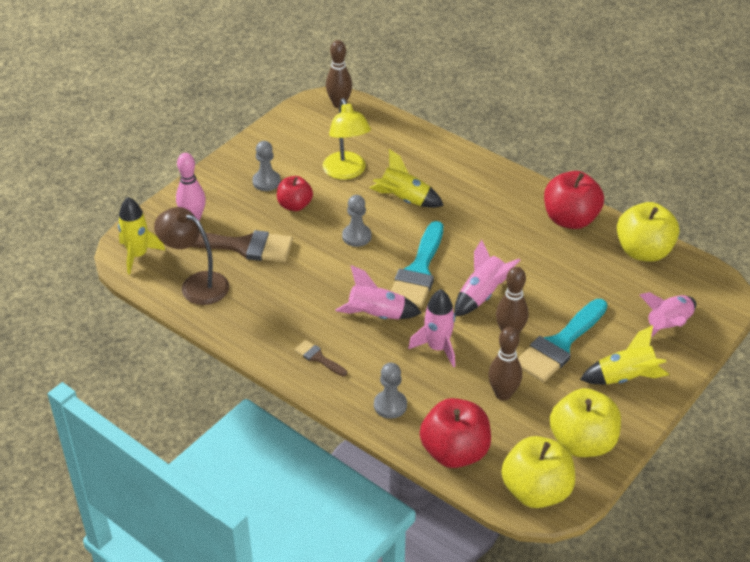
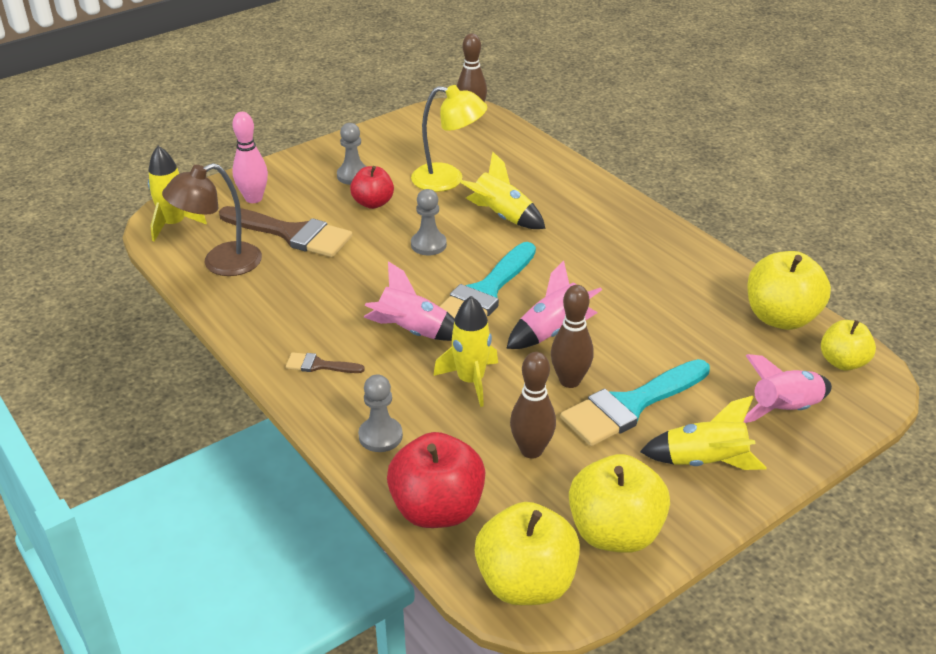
camera: 15 degrees right, 5 degrees down
brown lamp [154,207,229,305] -> brown lamp turned 75 degrees counterclockwise [162,163,262,276]
brown brush [294,340,347,376] -> brown brush turned 45 degrees counterclockwise [286,352,365,373]
yellow lamp [323,98,371,180] -> yellow lamp turned 75 degrees counterclockwise [411,85,487,192]
pink rocket [408,289,455,367] -> yellow rocket [433,296,498,407]
red apple [544,171,604,229] -> none
none -> yellow apple [821,320,876,371]

